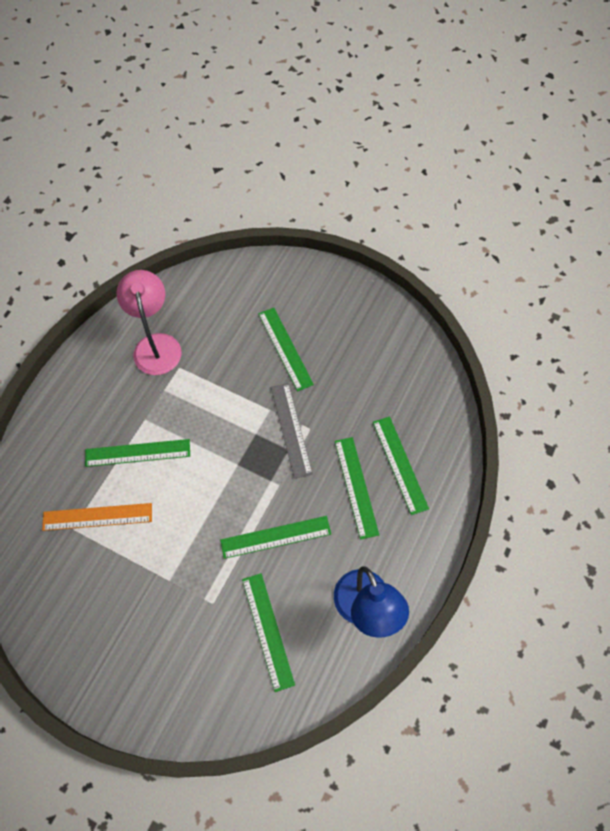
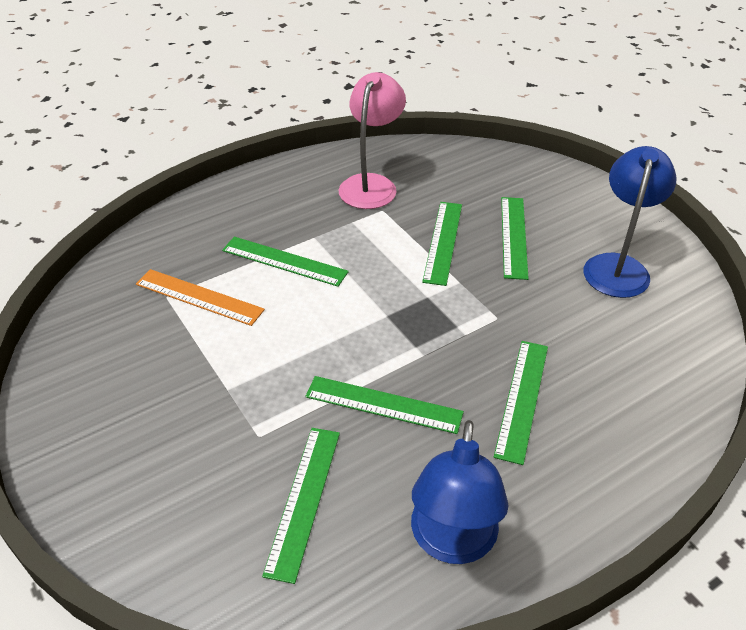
camera: 30 degrees right, 20 degrees down
grey ruler [271,383,313,479] -> none
green ruler [373,417,429,515] -> green ruler moved to [422,202,462,286]
none -> blue lamp [584,146,677,298]

